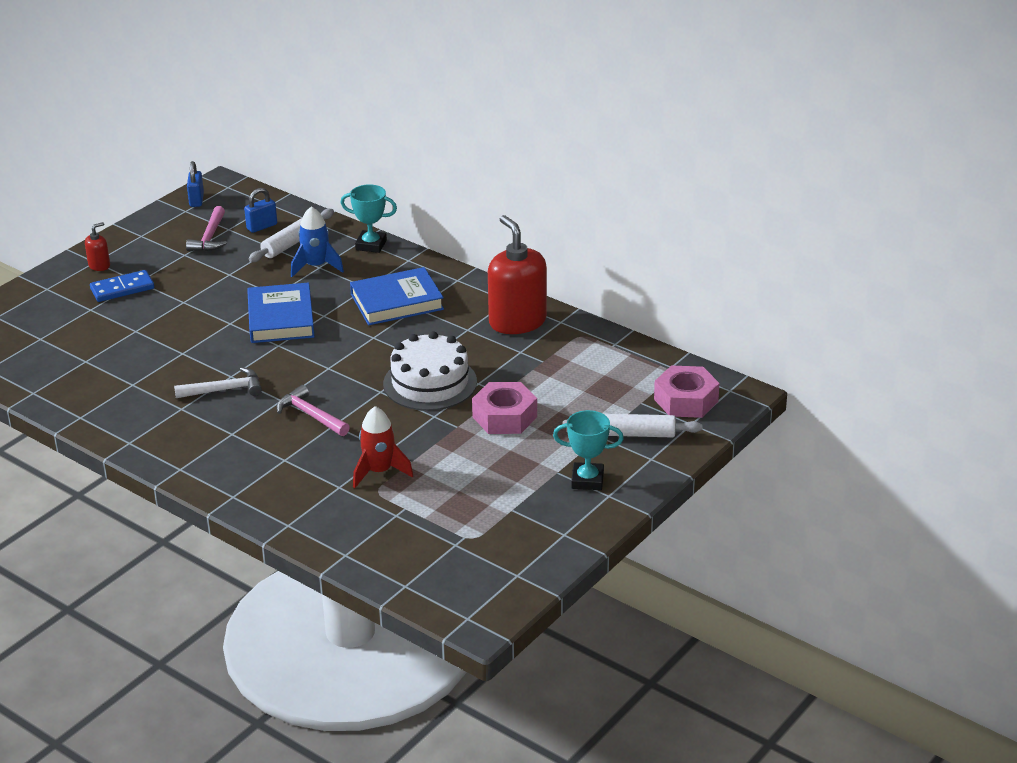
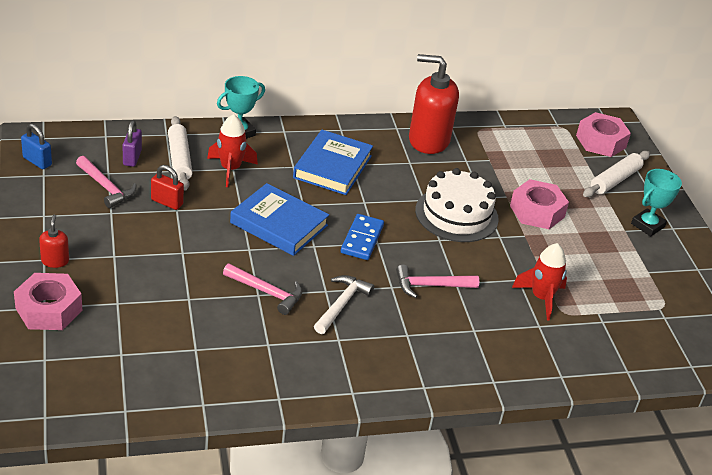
camera: 55 degrees left, 5 degrees up
blue domino [90,270,154,302] -> blue domino moved to [341,214,384,260]
blue padlock [244,188,277,233] -> purple padlock [122,120,142,167]
blue rocket [291,206,344,277] -> red rocket [207,114,258,187]
none -> pink nut [14,273,82,330]
none -> red padlock [151,165,184,210]
none -> pink hammer [223,263,302,315]

